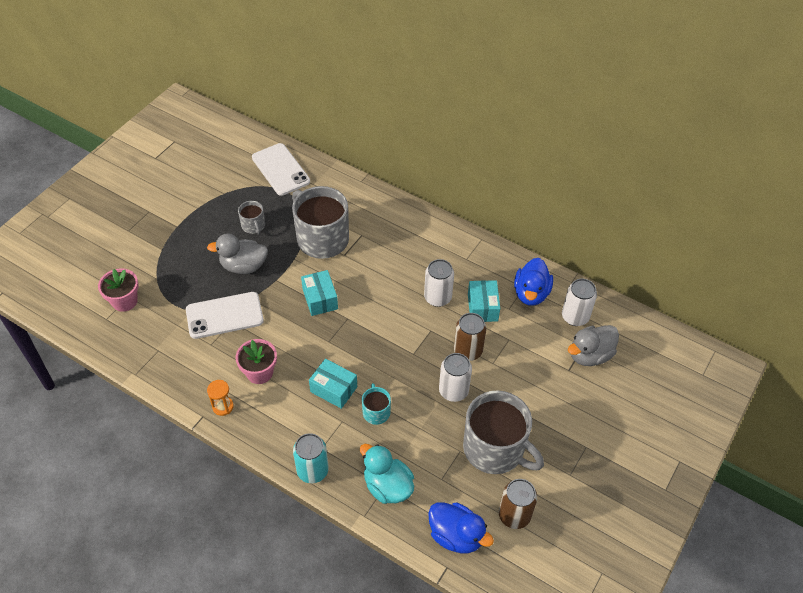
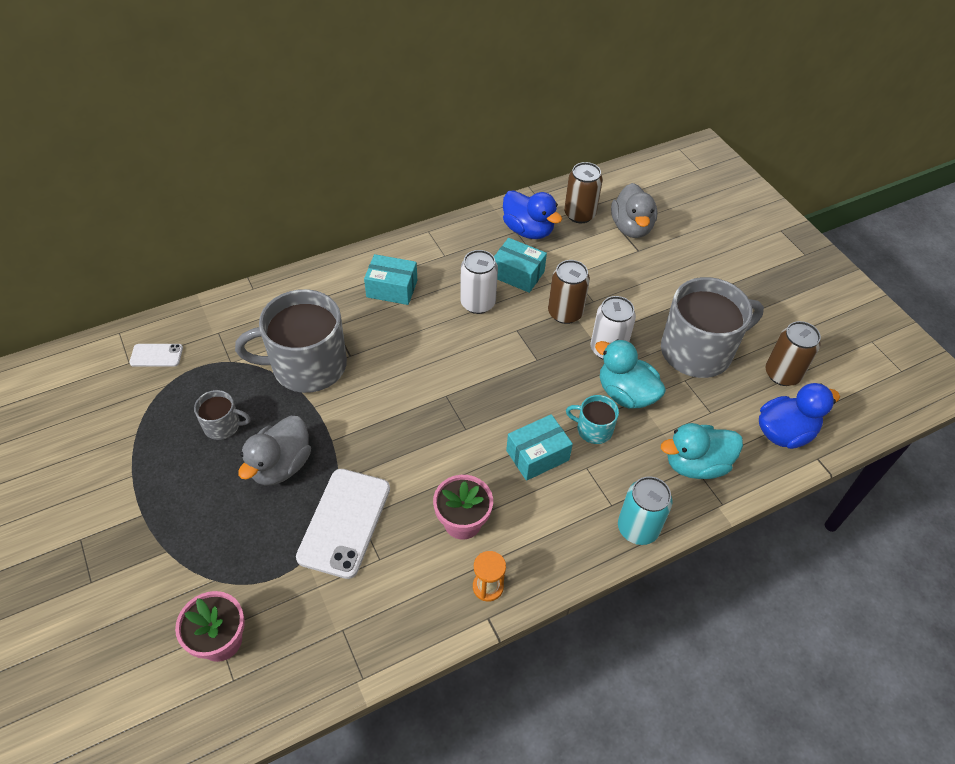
camera: 60 degrees left, 0 degrees up
white phone [252,143,310,196] -> white phone [129,344,183,367], size x0.50
turquoise box [301,270,338,316] -> turquoise box moved to [364,254,417,305]
white can [562,279,597,326] -> brown can [564,162,603,223]
none -> turquoise duck [595,339,666,409]

